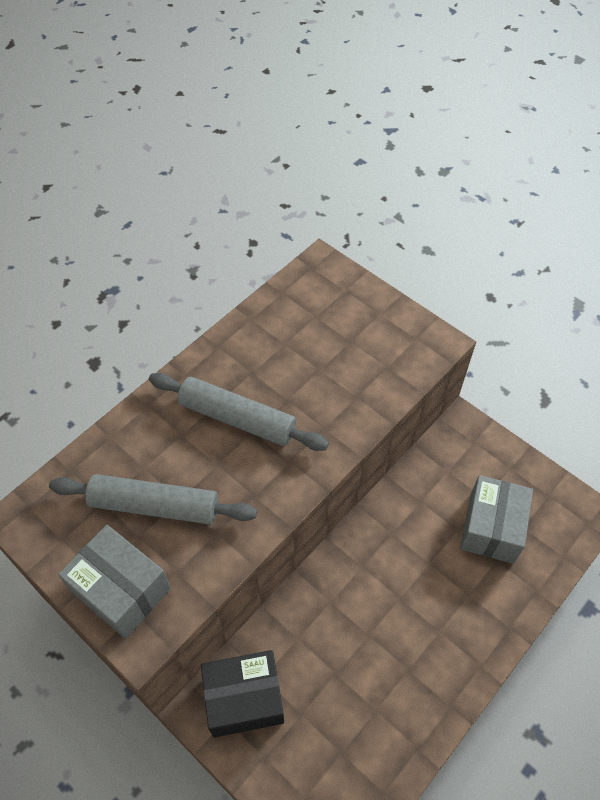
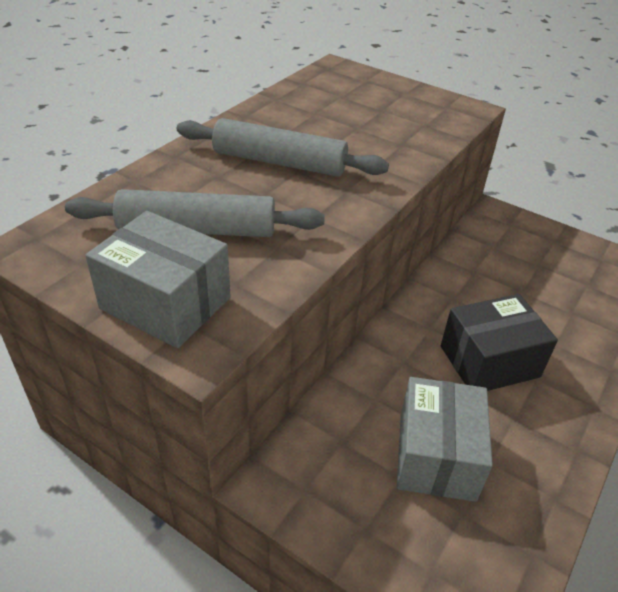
camera: 10 degrees left, 15 degrees down
black box [201,650,284,738] -> black box moved to [441,294,558,391]
grey box [460,475,533,564] -> grey box moved to [397,377,493,502]

